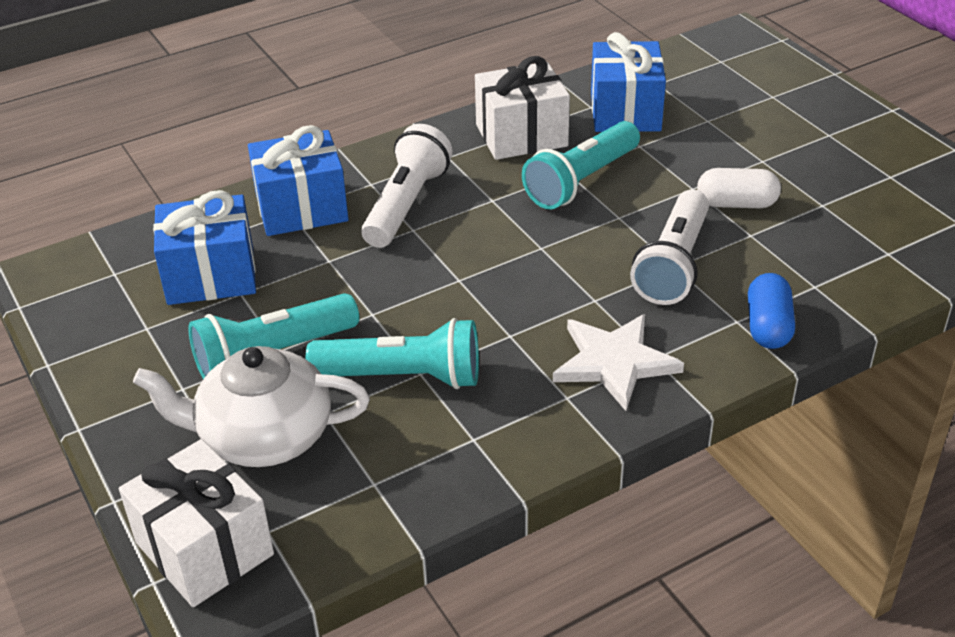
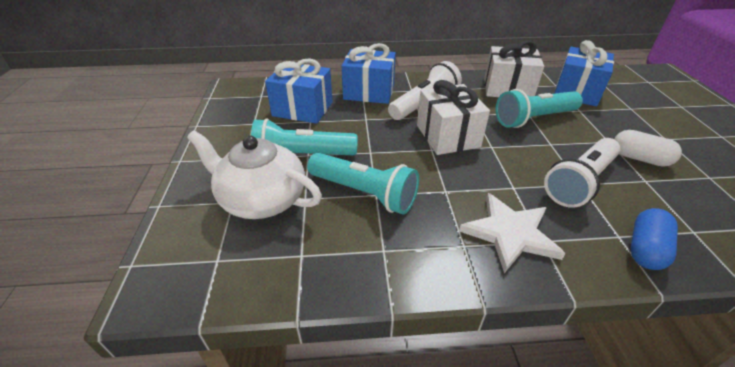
camera: 25 degrees right, 0 degrees up
white gift [119,439,274,607] -> white gift moved to [417,80,490,155]

